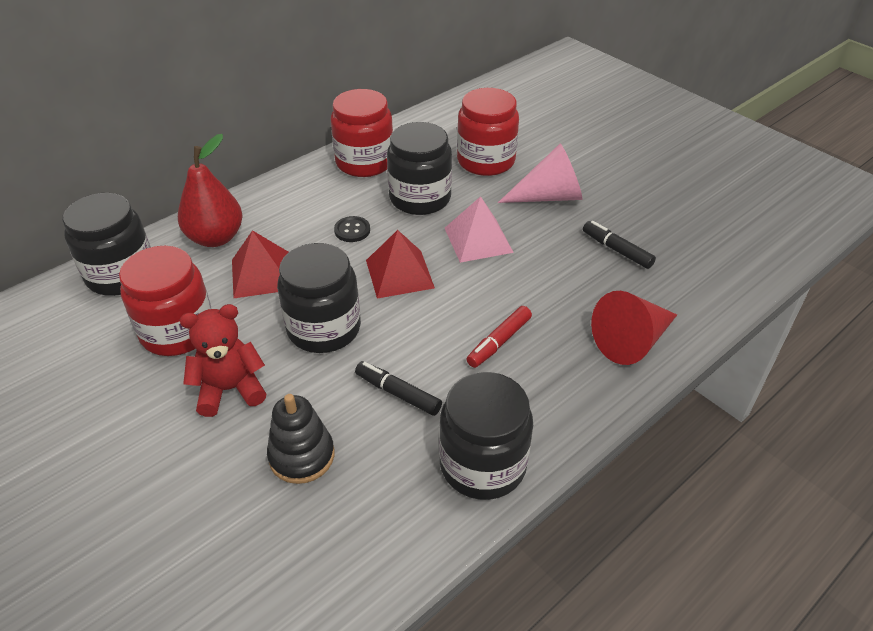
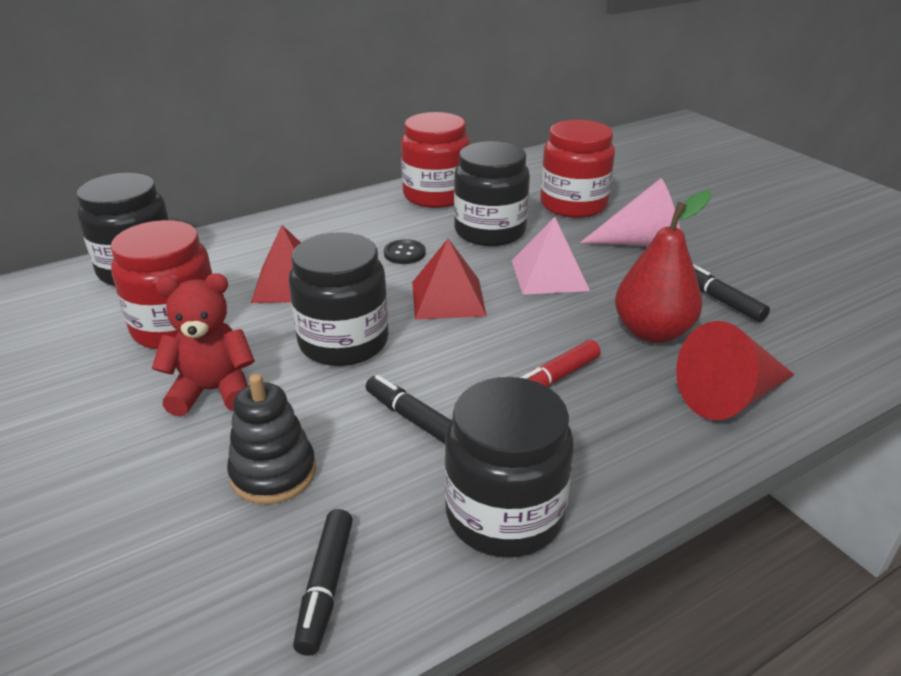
camera: 10 degrees right, 10 degrees down
red pear [178,134,243,247] -> red pear moved to [615,190,712,343]
none -> black marker [293,509,353,656]

